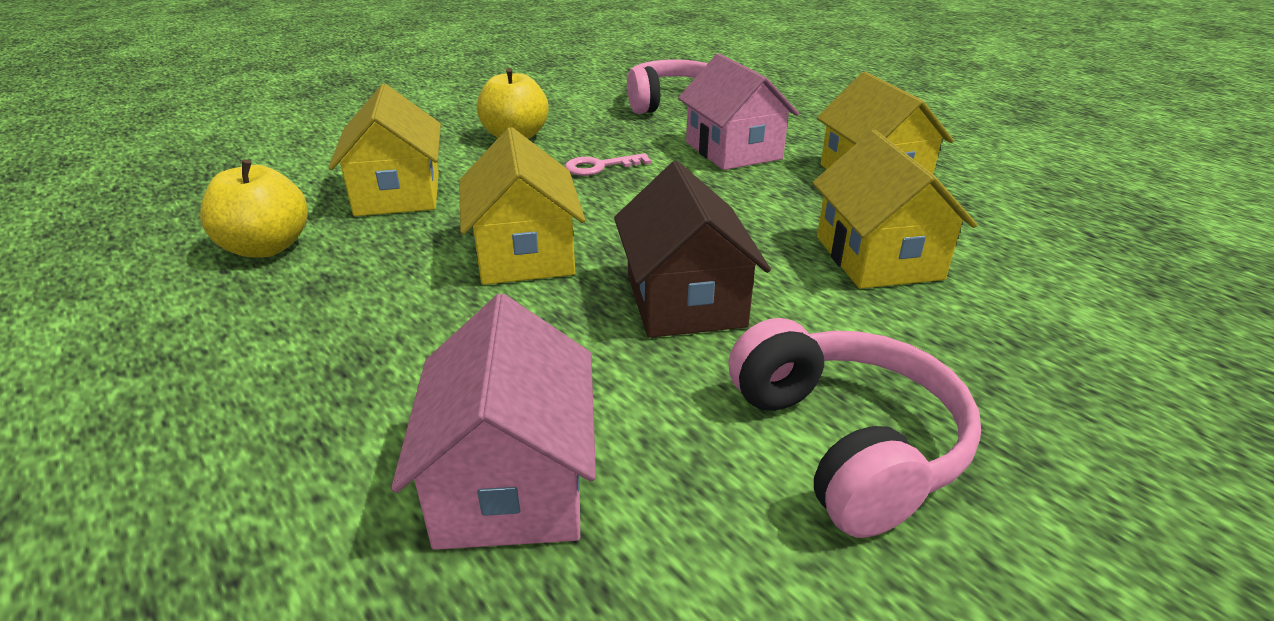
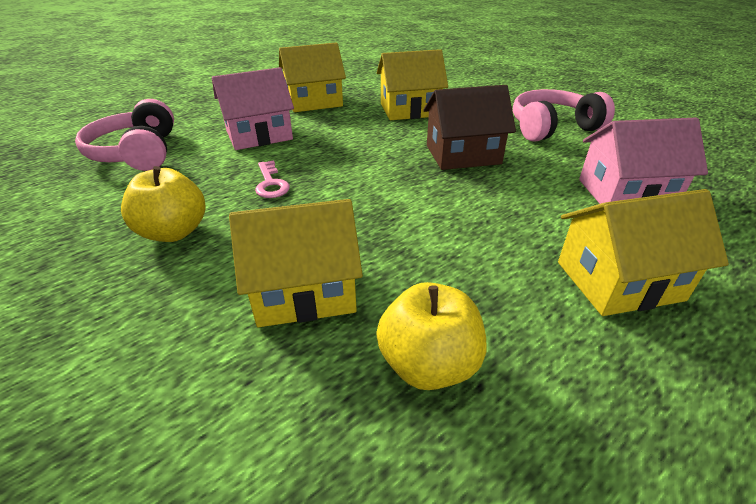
camera: 90 degrees left, 5 degrees up
yellow house [459,127,585,285] -> yellow house moved to [558,189,729,316]

